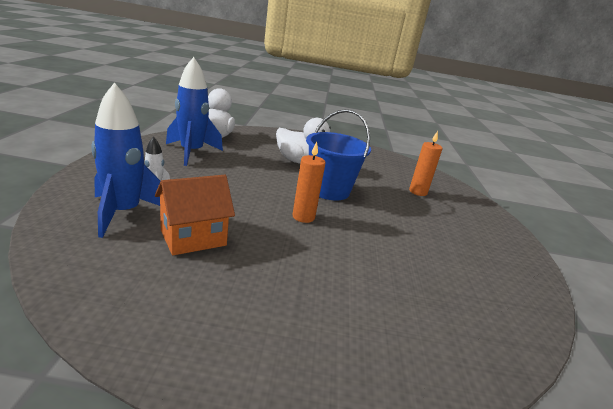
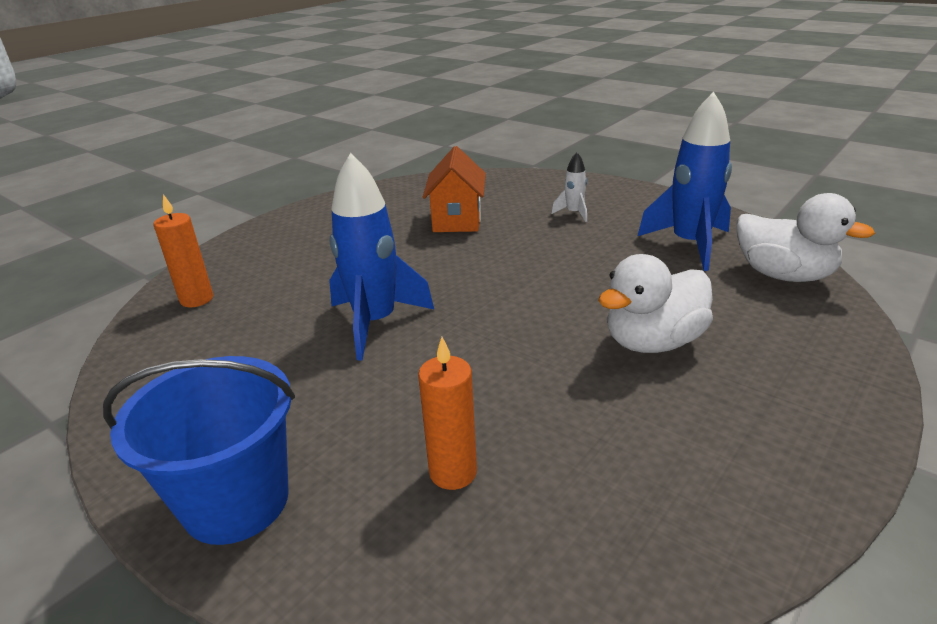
camera: 130 degrees right, 5 degrees up
blue rocket [91,82,161,238] -> blue rocket moved to [329,153,434,361]
orange candle [292,142,325,223] -> orange candle moved to [154,194,213,307]
blue bucket [306,109,371,200] -> blue bucket moved to [103,356,295,545]

